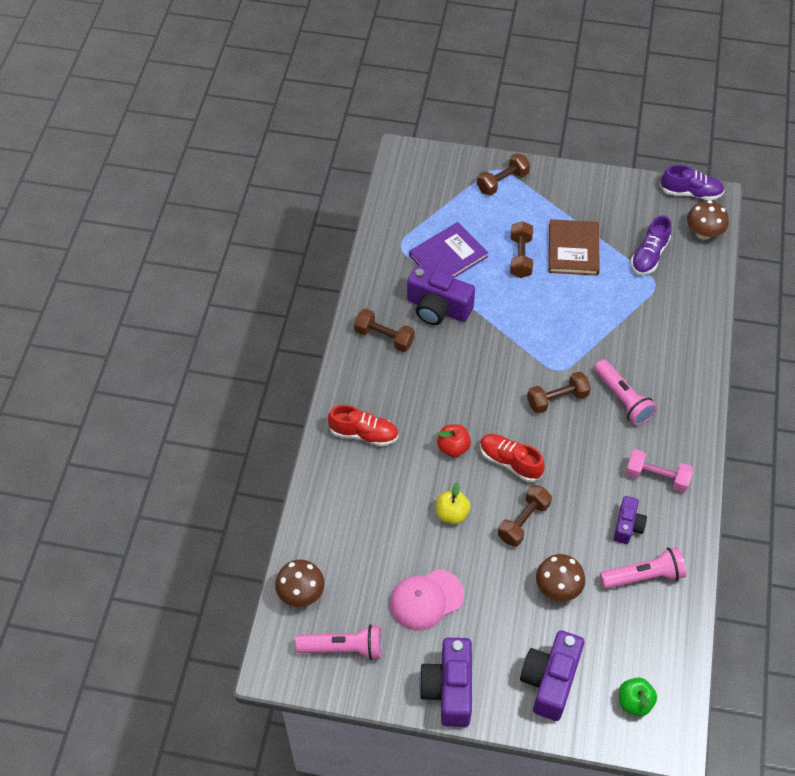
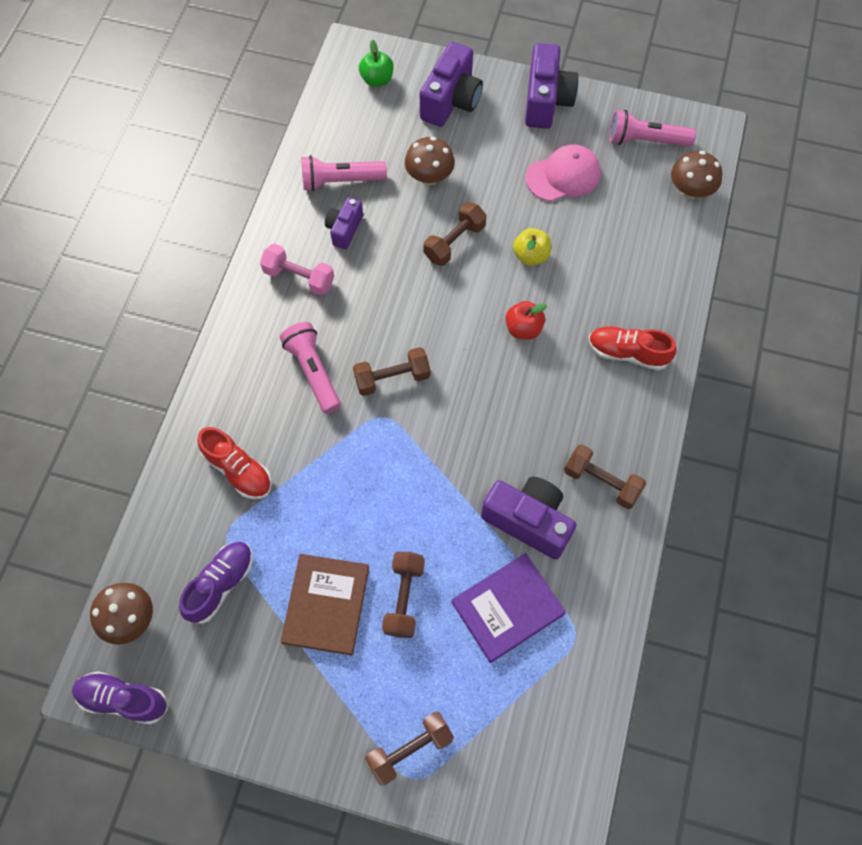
camera: 175 degrees left, 10 degrees up
red shoe [480,434,545,482] -> red shoe moved to [197,427,272,499]

